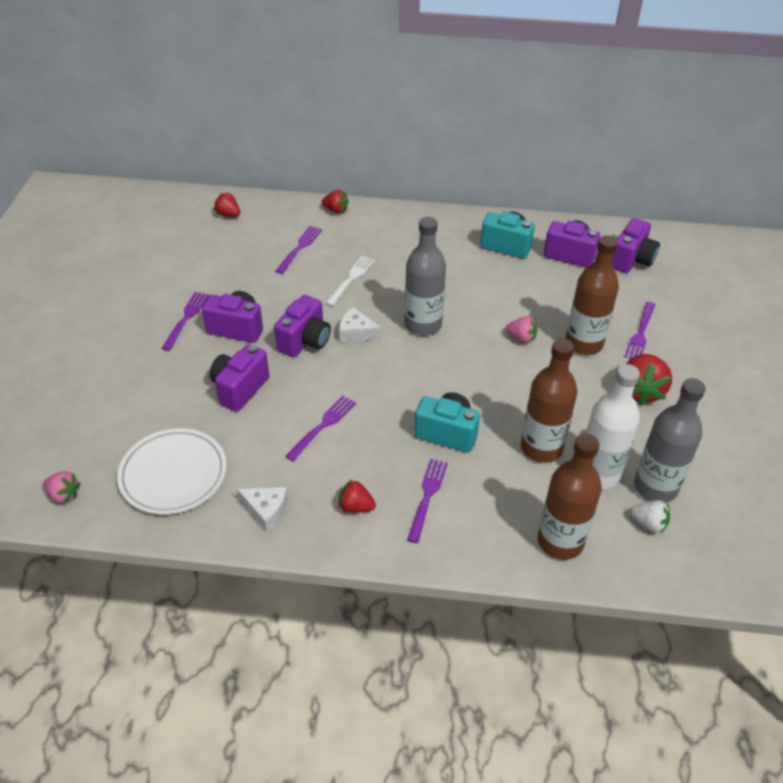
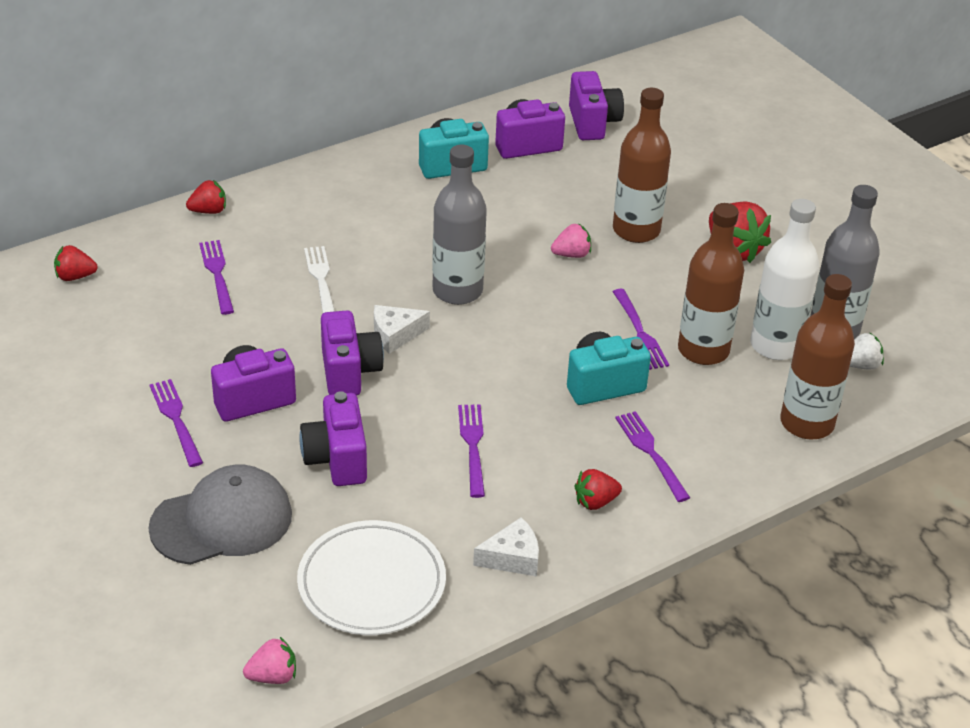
camera: 40 degrees left, 5 degrees down
purple fork [625,302,655,359] -> purple fork moved to [612,289,669,370]
none -> grey cap [148,465,292,565]

